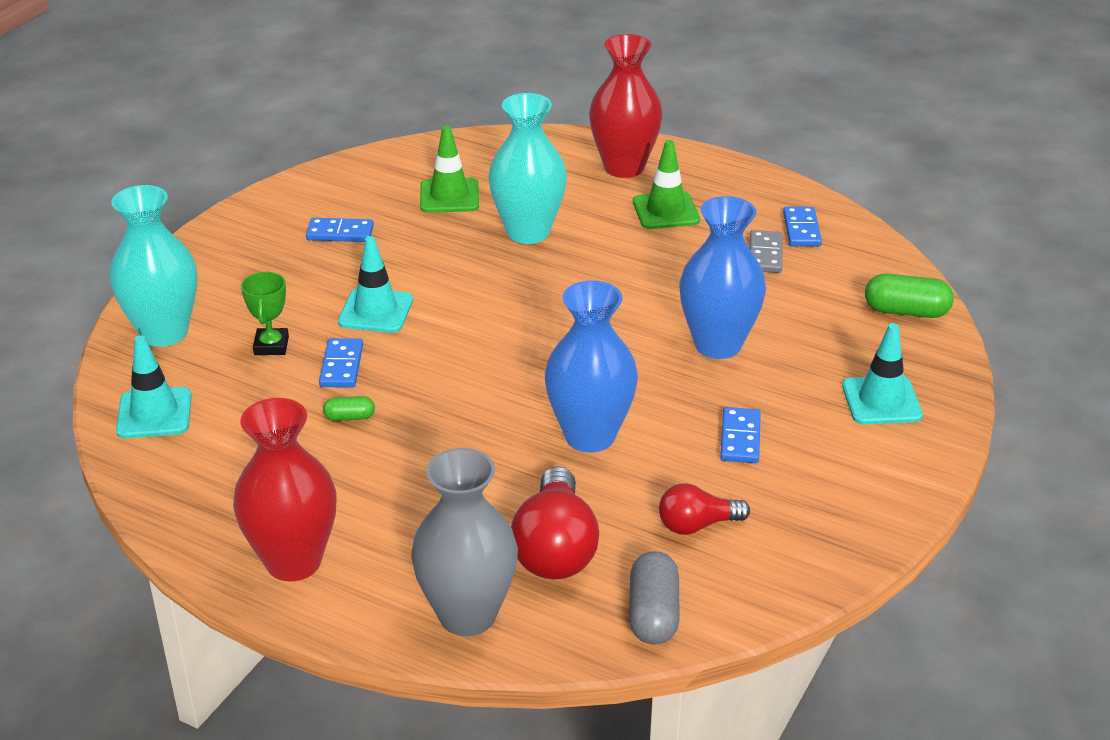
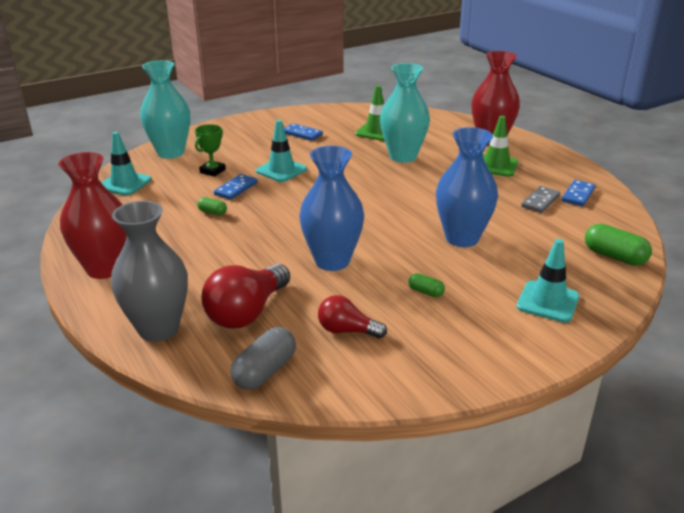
camera: 30 degrees right, 5 degrees down
blue domino [720,407,761,463] -> green capsule [408,273,445,297]

